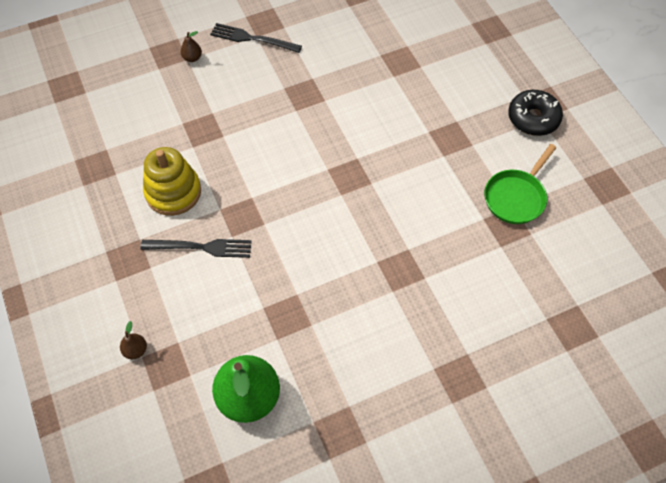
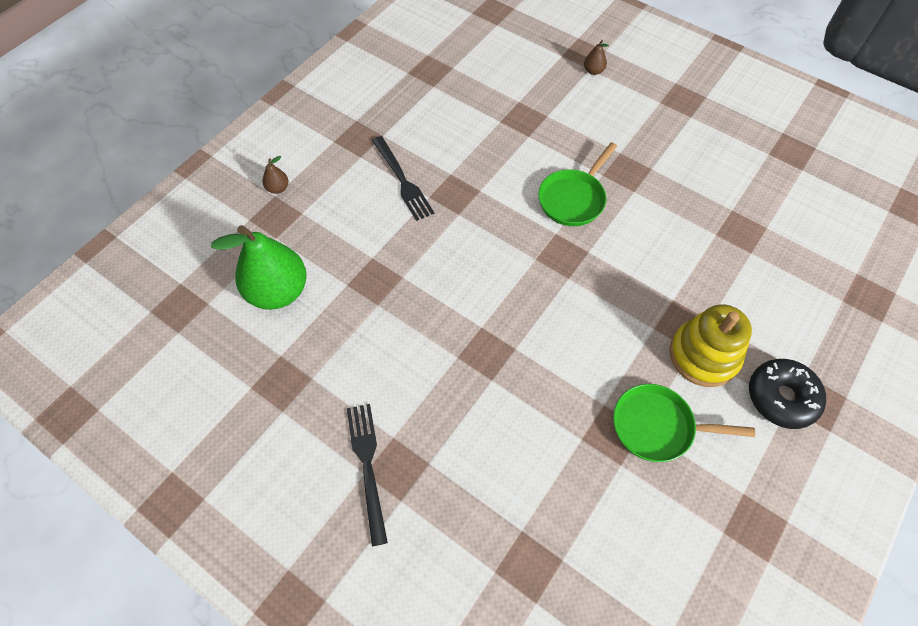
camera: 60 degrees right, 0 degrees up
yellow stacking toy [143,147,201,216] -> yellow stacking toy moved to [669,304,752,387]
black fork [210,23,302,53] -> black fork moved to [347,404,388,547]
none -> green pan [538,142,617,226]

